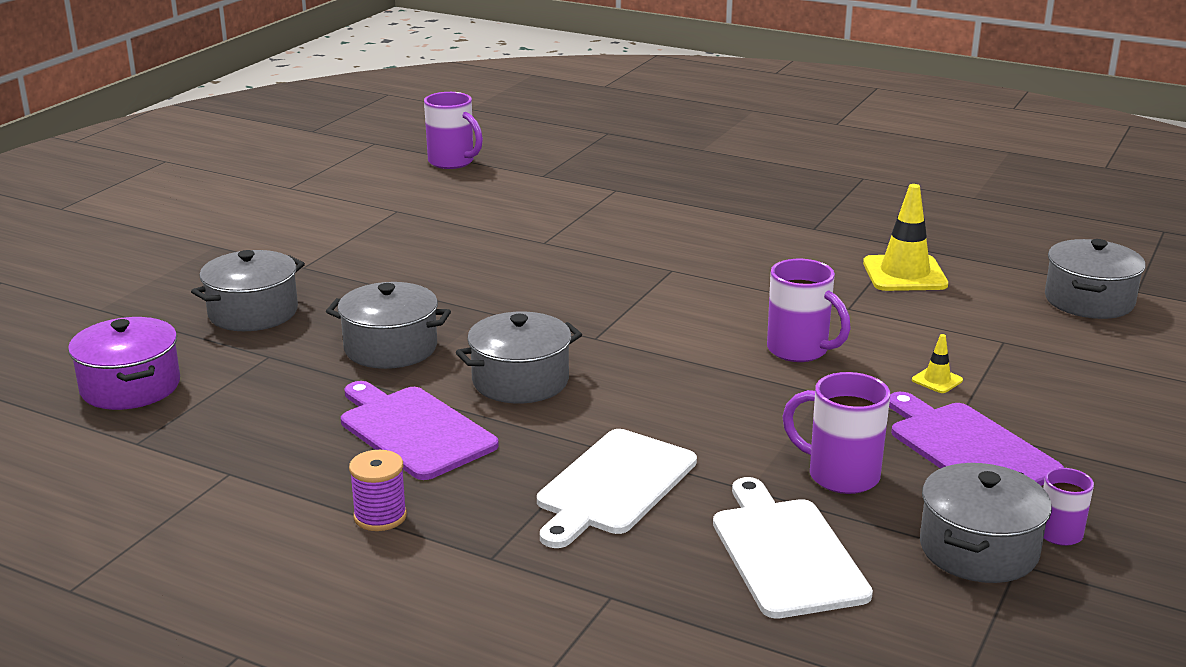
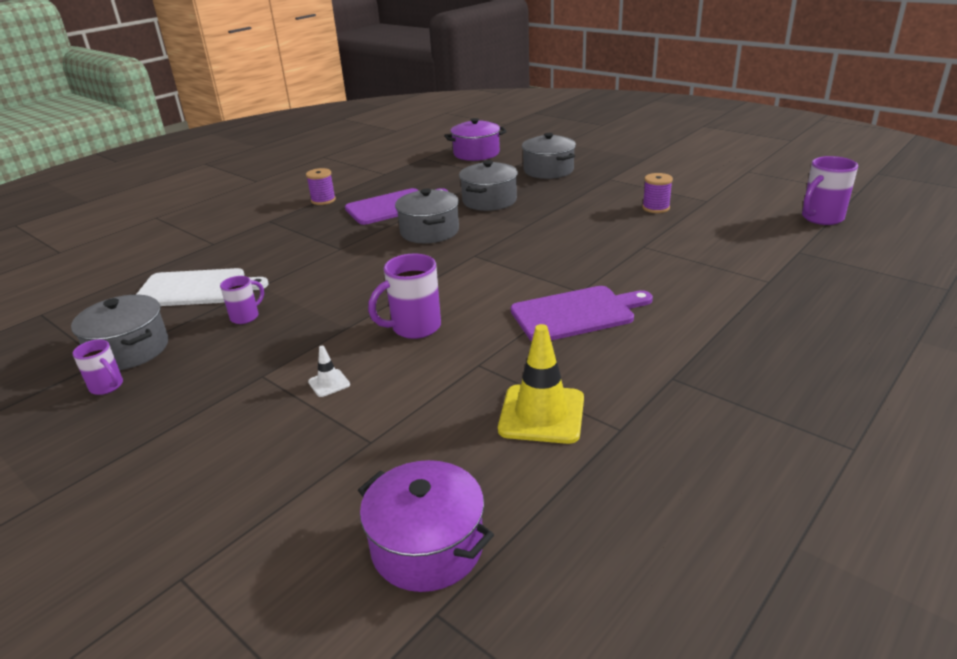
camera: 105 degrees right, 5 degrees up
white cutting board [537,429,697,548] -> none
purple mug [782,372,890,494] -> purple mug [220,276,264,324], size x0.60
purple cutting board [889,392,1064,486] -> purple cutting board moved to [511,286,653,341]
yellow traffic cone [912,334,963,393] -> white traffic cone [308,346,350,397]
grey pot [1045,239,1146,319] -> purple pot [358,460,494,592]
none -> purple spool [642,173,673,213]

